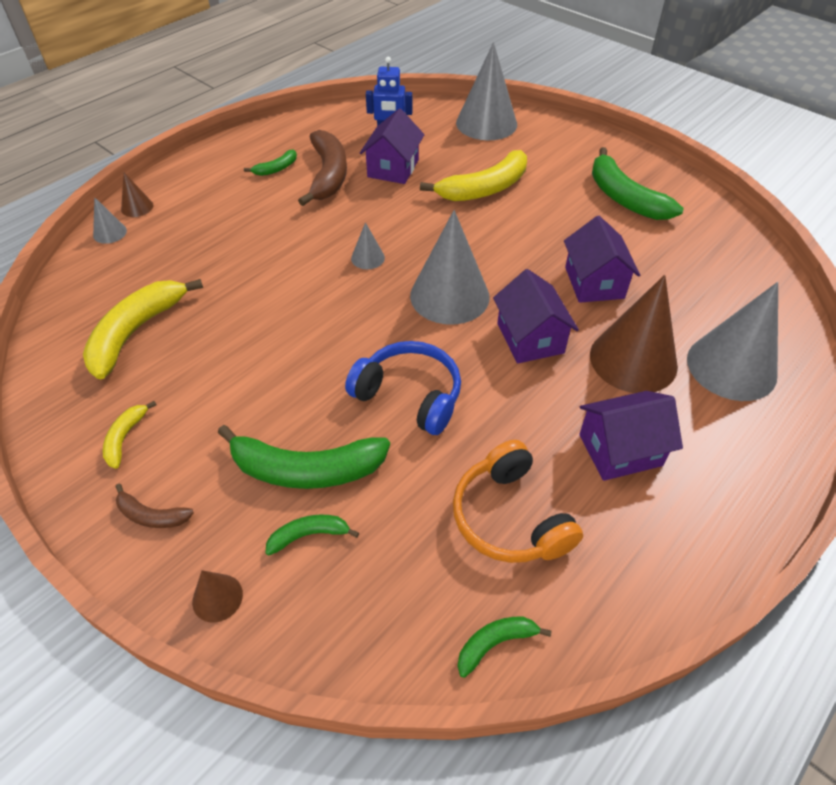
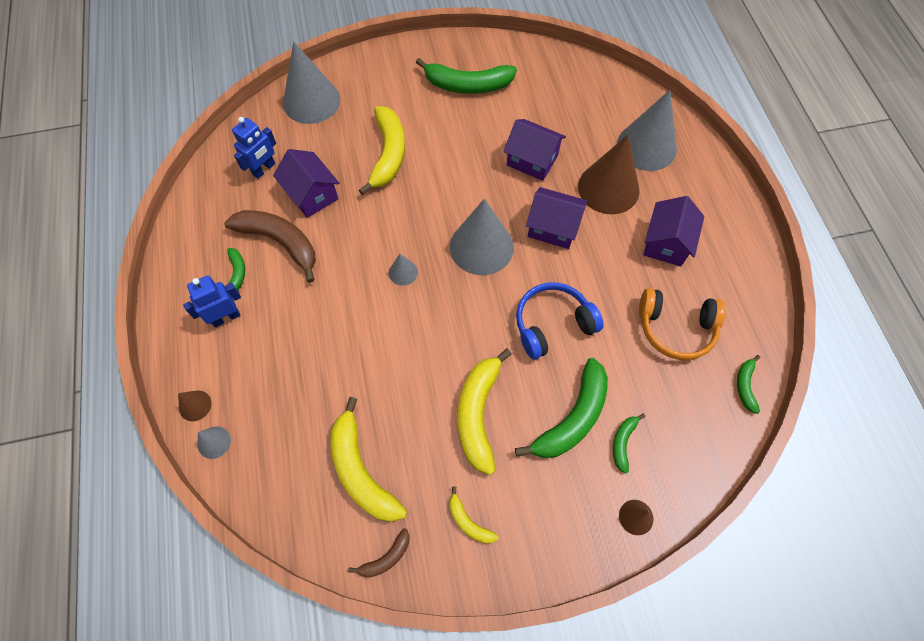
camera: 55 degrees left, 15 degrees up
brown banana [115,484,194,528] -> brown banana moved to [348,528,410,578]
none -> blue robot [183,275,241,328]
none -> yellow banana [458,349,512,475]

